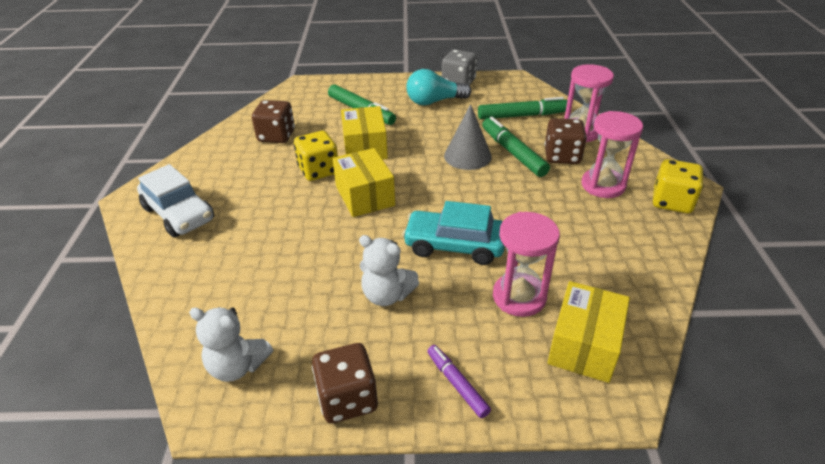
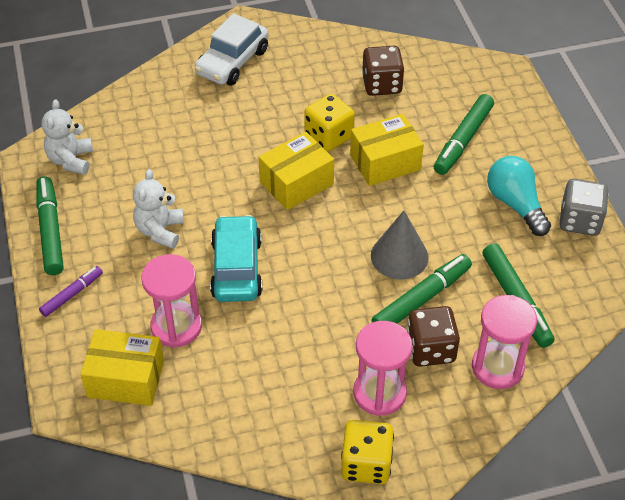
camera: 75 degrees right, 10 degrees up
brown dice [312,343,378,423] -> green marker [36,176,64,275]

